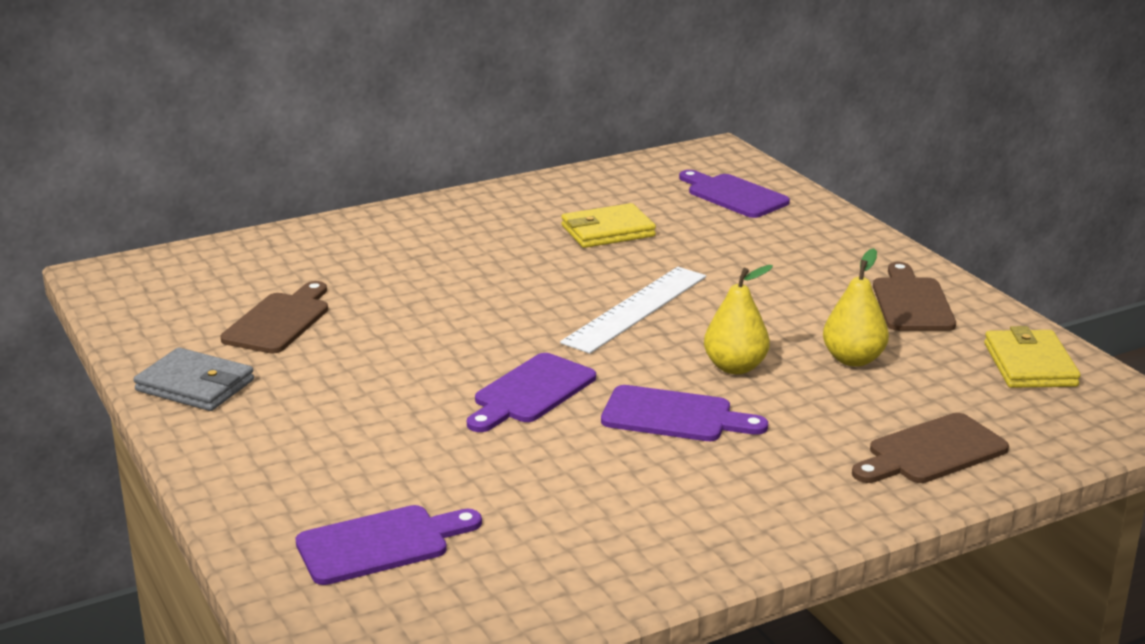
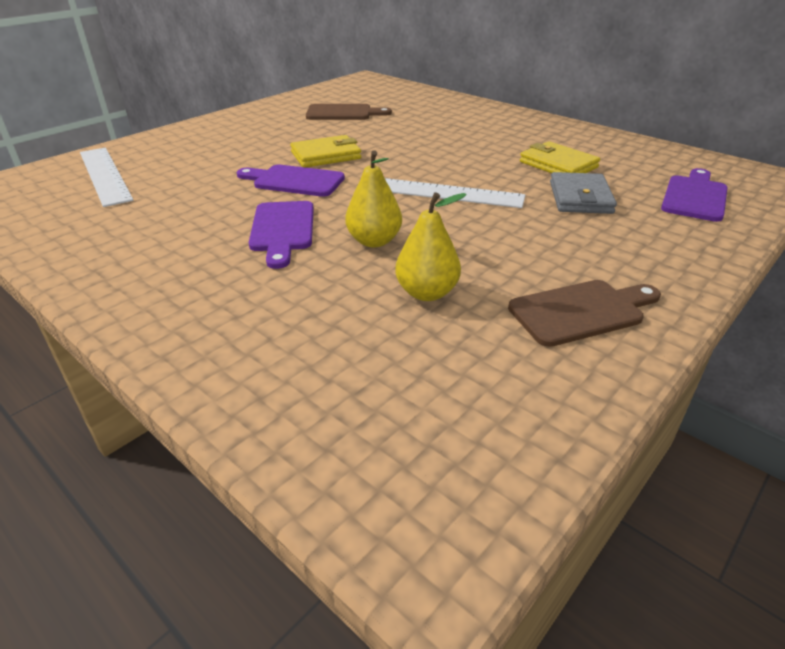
camera: 70 degrees right, 10 degrees up
grey wallet [134,347,254,411] -> grey wallet moved to [550,172,617,214]
purple cutting board [295,505,482,585] -> white ruler [80,148,134,207]
brown cutting board [852,413,1009,483] -> none
yellow wallet [984,326,1081,388] -> yellow wallet moved to [290,135,361,168]

